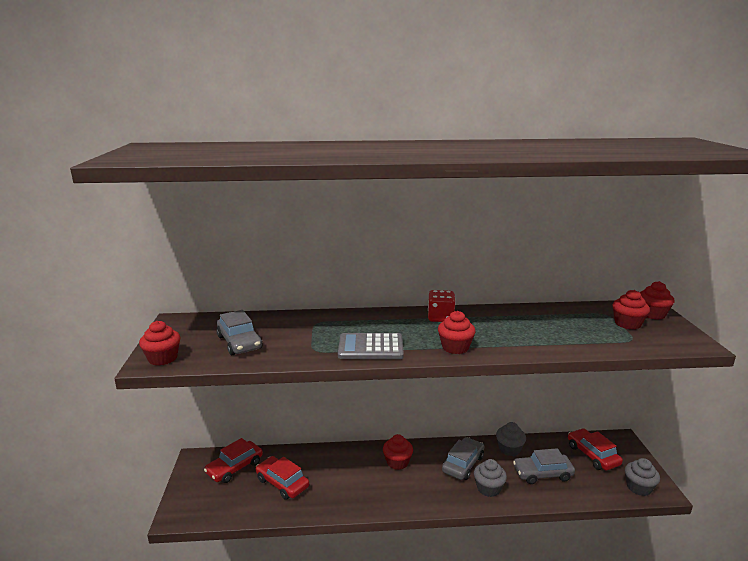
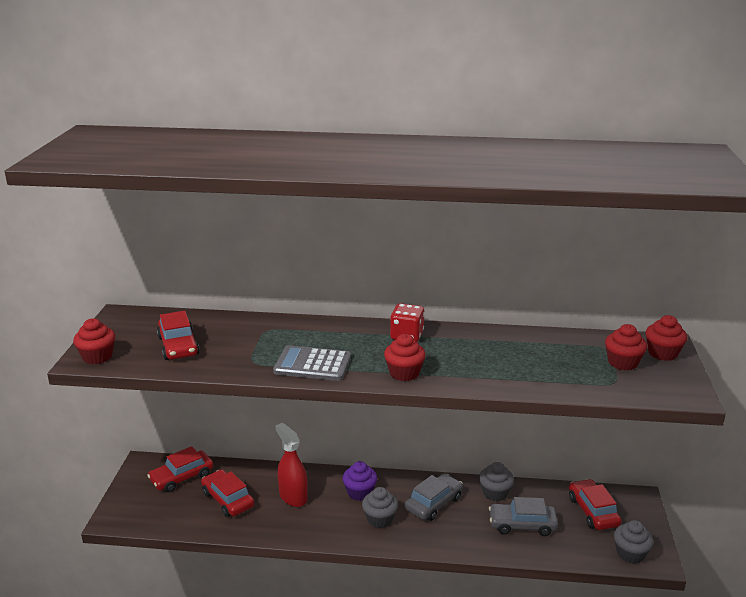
camera: 10 degrees right, 5 degrees up
grey car [216,310,263,355] -> red car [157,311,200,360]
red cupcake [383,434,413,470] -> purple cupcake [343,461,377,501]
grey cupcake [474,459,507,497] -> grey cupcake moved to [362,487,398,528]
none -> red spray bottle [275,423,308,507]

